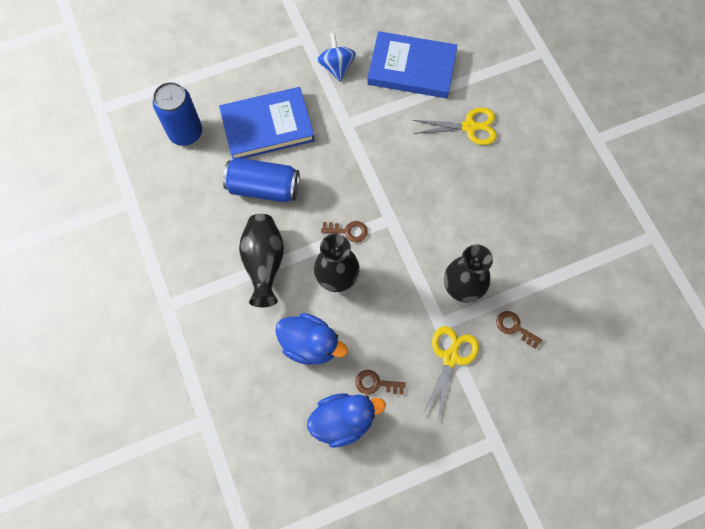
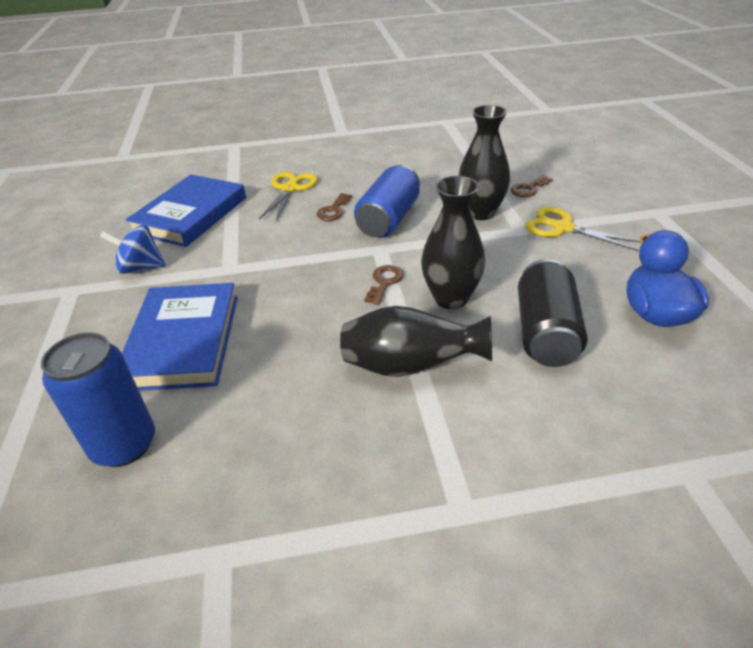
camera: 75 degrees left, 30 degrees down
blue can [223,157,300,202] -> blue can moved to [354,165,420,238]
blue duck [275,313,348,365] -> black can [518,259,588,367]
brown key [355,370,406,395] -> brown key moved to [317,193,352,221]

